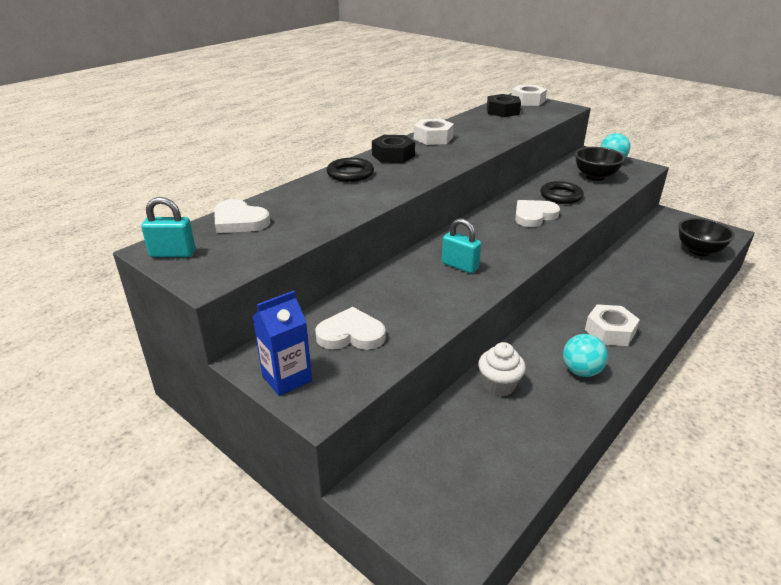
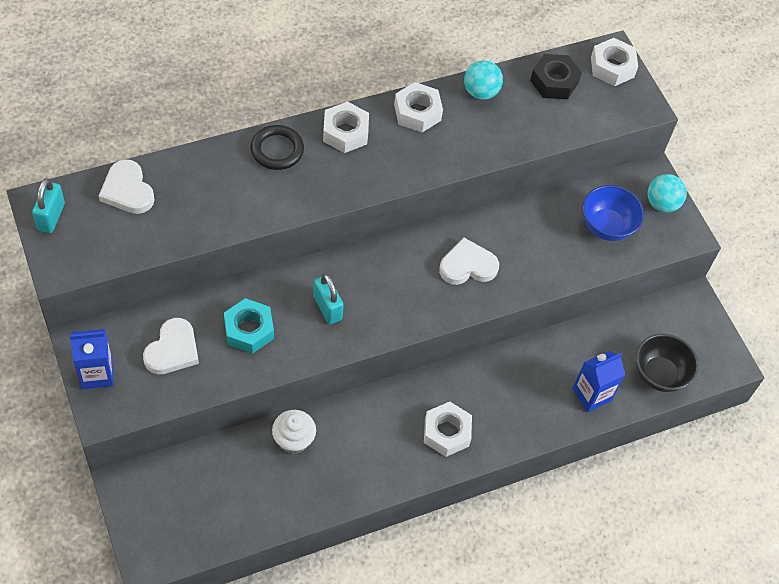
camera: 20 degrees right, 25 degrees up
turquoise padlock [141,197,196,257] -> turquoise padlock turned 75 degrees clockwise [32,178,65,233]
white heart [315,307,386,350] -> white heart turned 90 degrees clockwise [143,318,199,374]
black nut [372,135,415,163] -> white nut [323,101,369,153]
black ring [540,181,584,204] -> none
turquoise ball [563,334,608,377] -> turquoise ball moved to [464,60,503,100]
black bowl [575,147,625,181] -> blue bowl [582,185,644,241]
none -> turquoise nut [224,298,274,354]
none -> blue carton [573,351,625,412]

